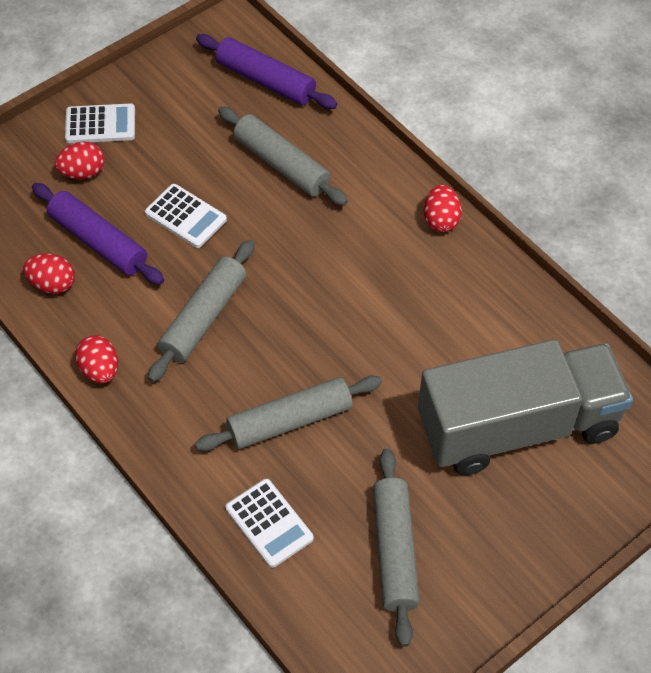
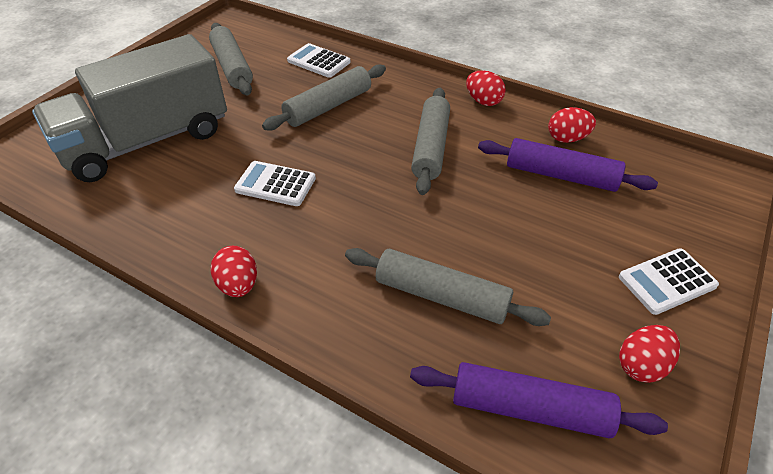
camera: 160 degrees right, 10 degrees down
red egg [55,141,105,179] -> red egg moved to [619,325,680,383]
white calculator [145,184,227,248] -> white calculator moved to [234,161,316,206]

